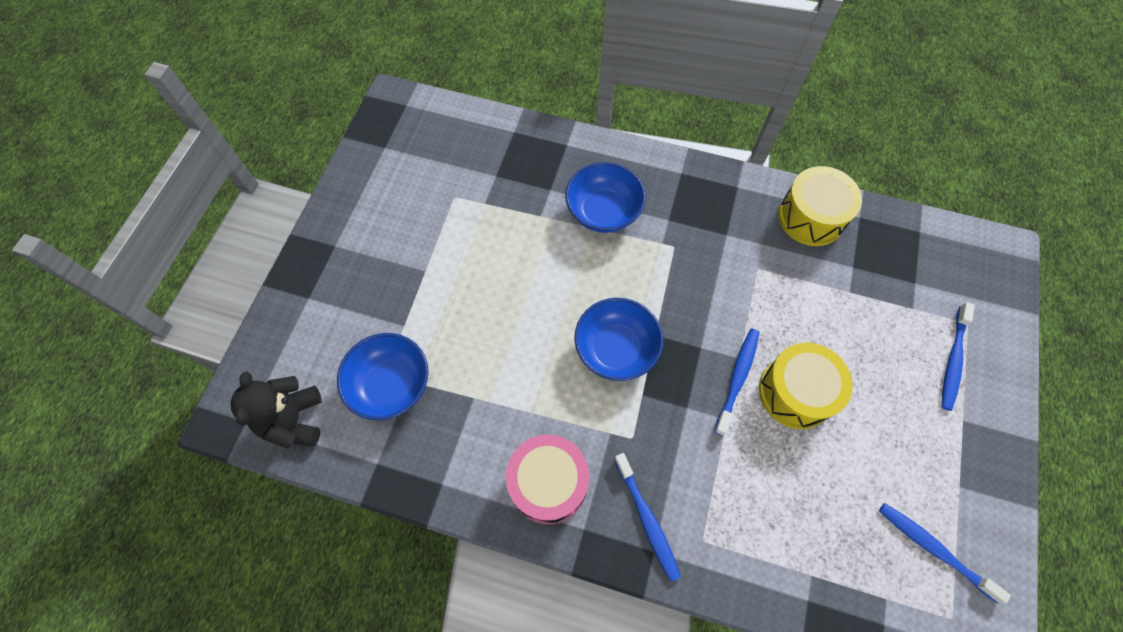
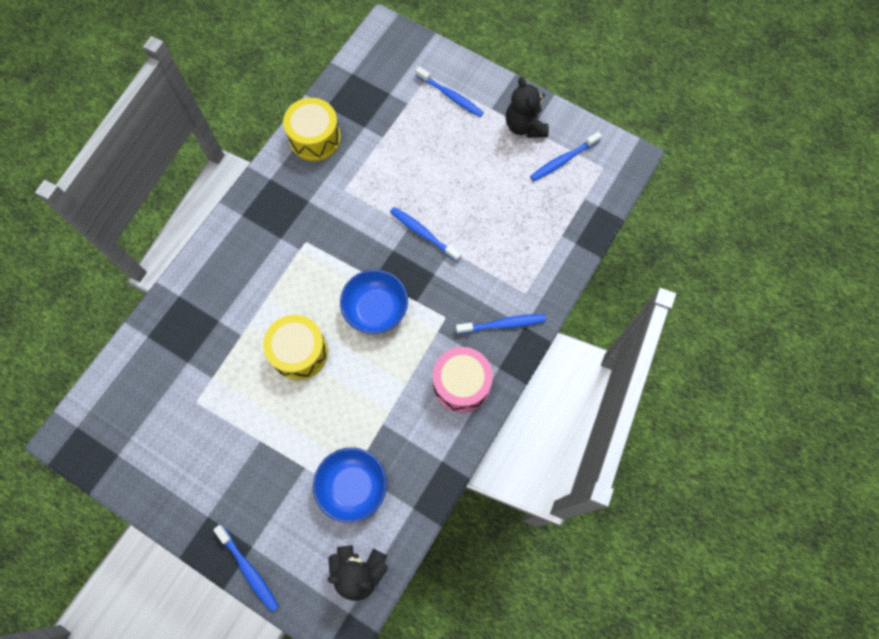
camera: 75 degrees left, 5 degrees up
blue bowl [565,162,646,233] -> none
yellow drum [759,343,853,429] -> yellow drum moved to [263,315,328,380]
none -> blue toothbrush [213,525,279,612]
none -> black teddy bear [506,77,549,138]

